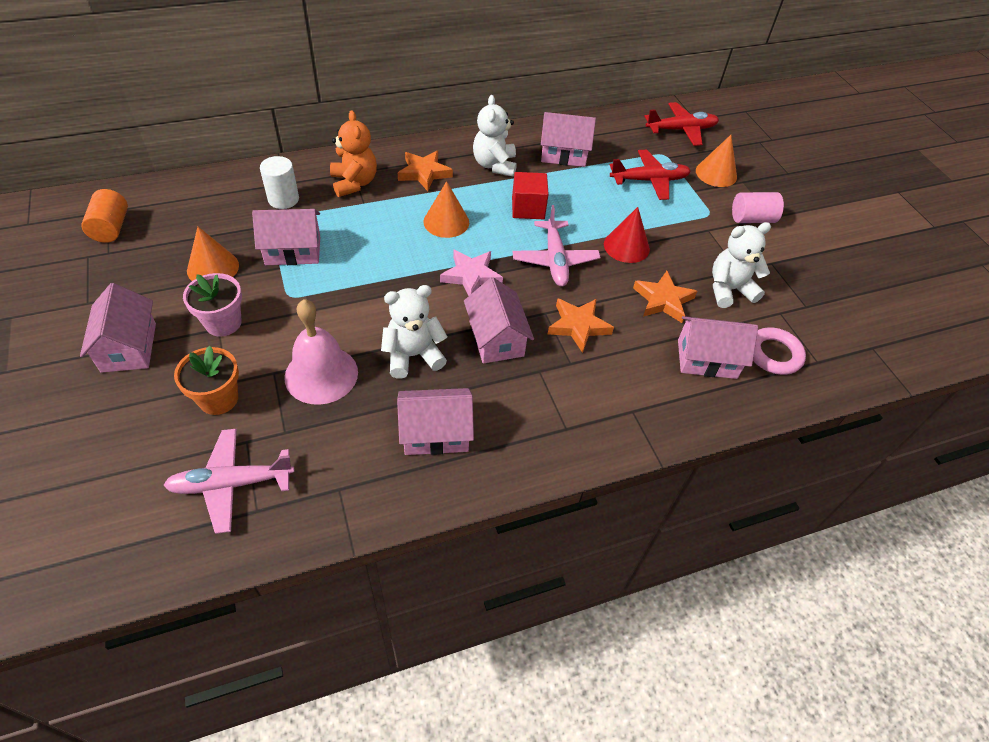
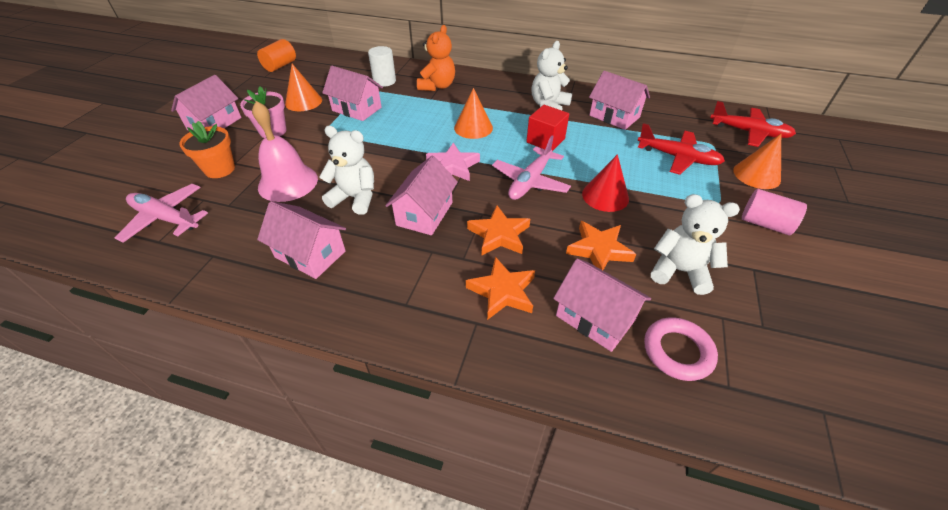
camera: 40 degrees right, 5 degrees down
orange star [398,150,453,191] -> orange star moved to [466,257,535,320]

